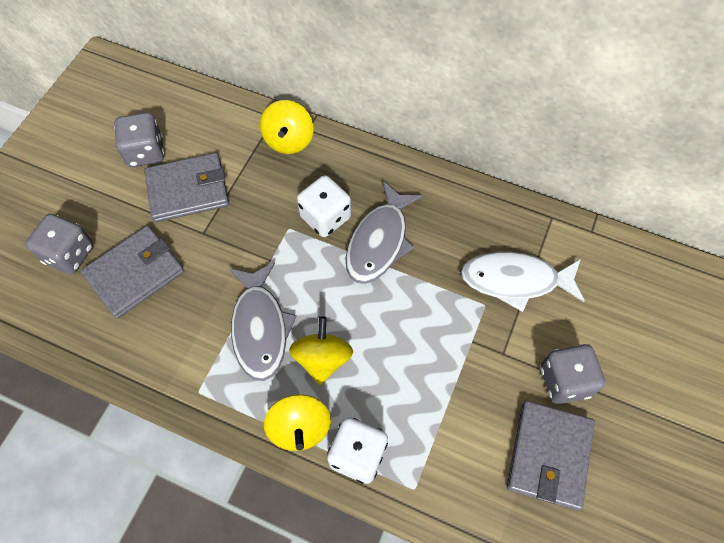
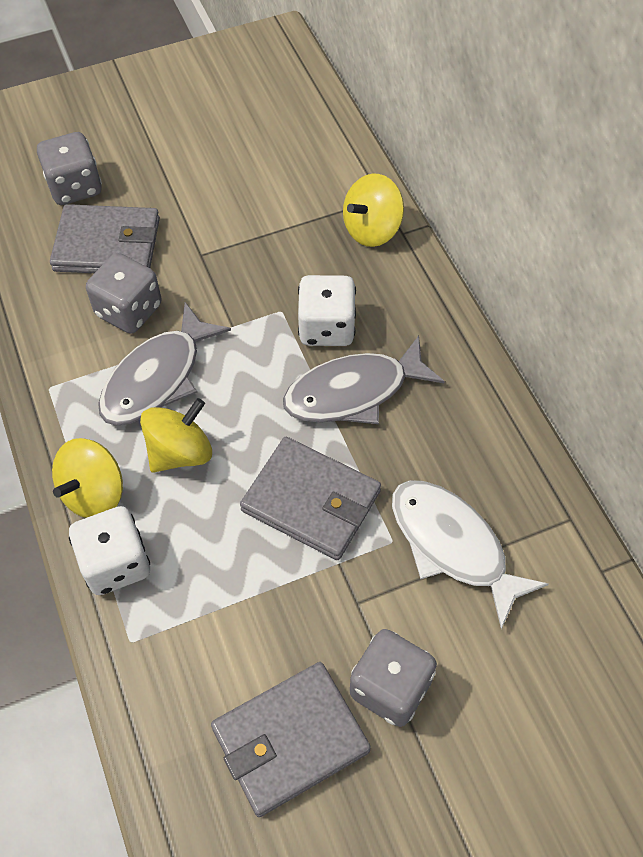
camera: 45 degrees right, 5 degrees down
grey dice [114,113,164,167] -> grey dice moved to [86,253,162,334]
grey wallet [144,153,229,222] -> grey wallet moved to [240,437,381,560]

